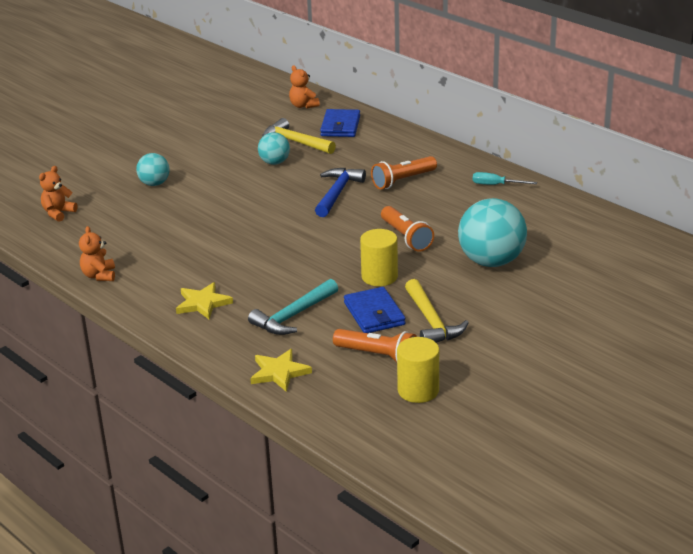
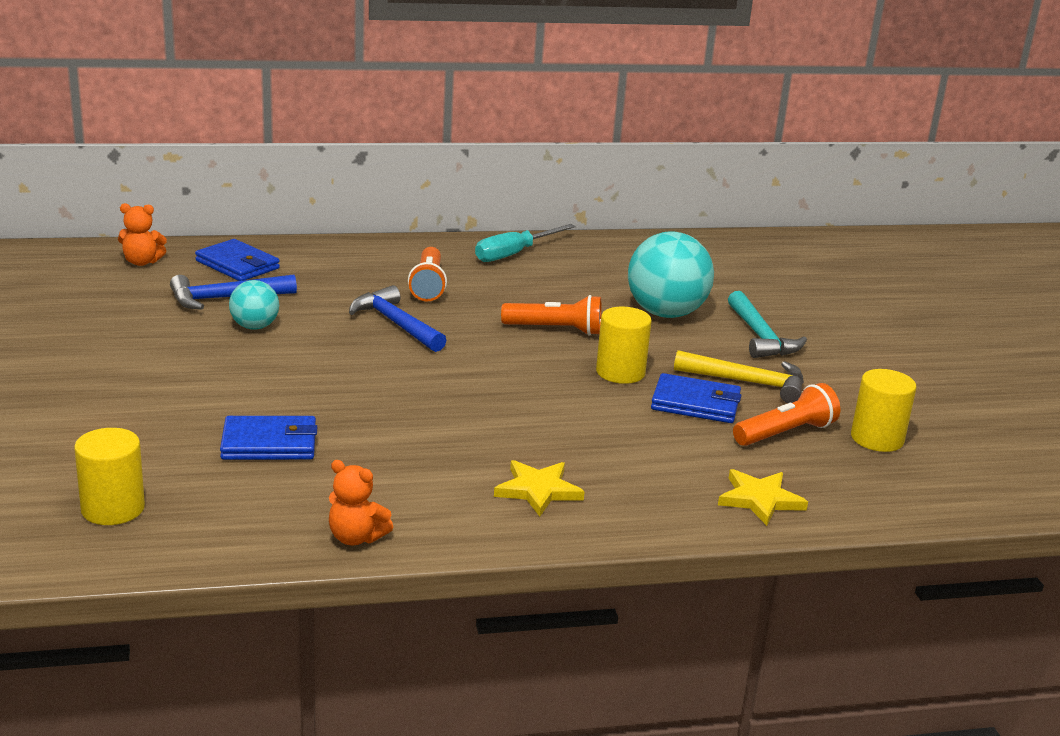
camera: 60 degrees left, 5 degrees down
orange teddy bear [39,166,78,222] -> yellow cylinder [74,428,145,525]
turquoise ball [136,153,170,186] -> none
turquoise hammer [248,279,338,335] -> turquoise hammer moved to [728,291,807,358]
yellow hammer [262,118,336,154] -> blue hammer [170,275,297,310]
turquoise screwdriver [473,172,537,185] -> turquoise screwdriver [475,224,576,262], size x1.56
none -> blue wallet [220,416,317,460]

